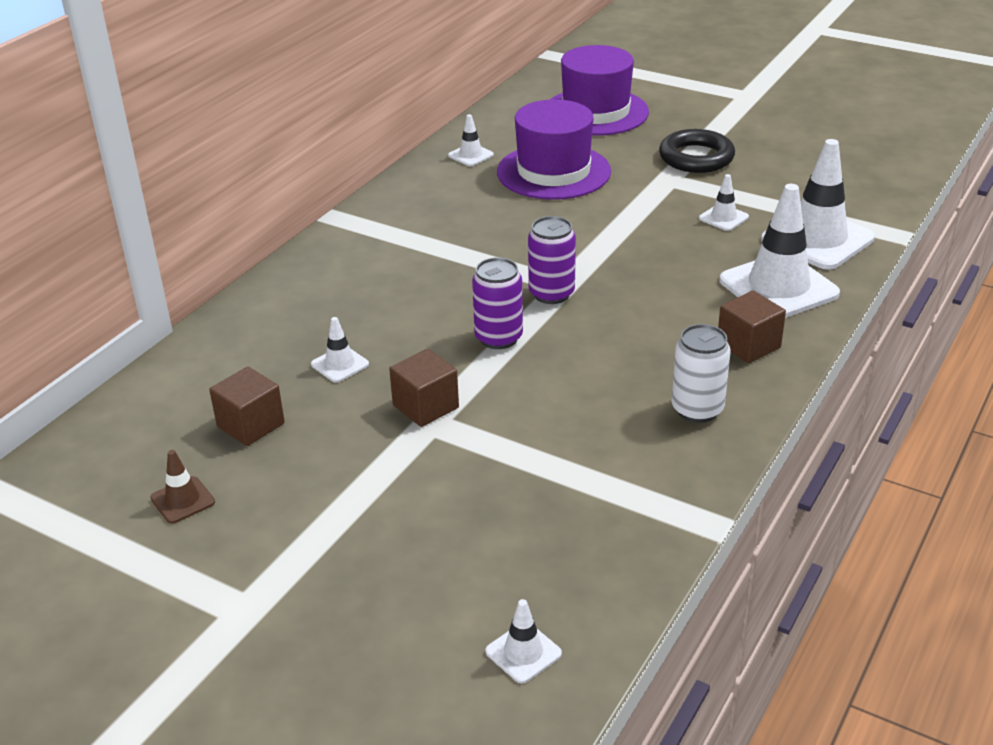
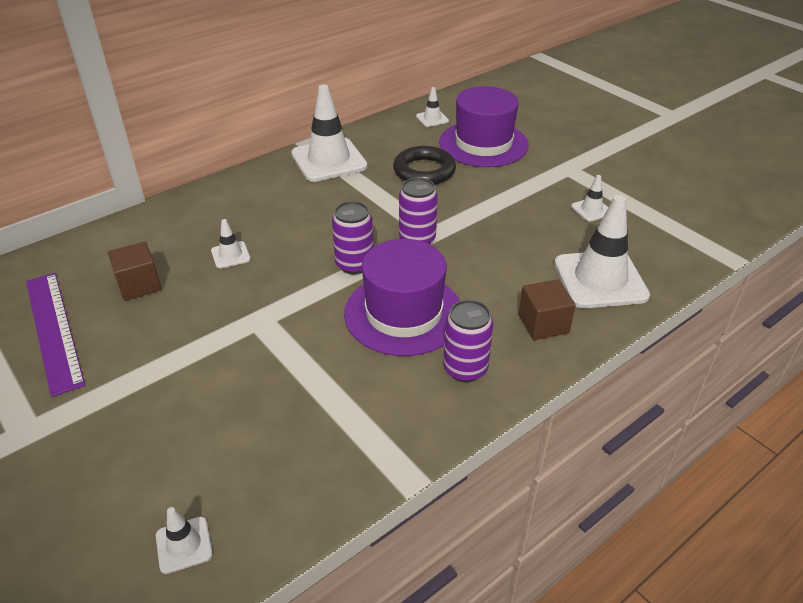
camera: 20 degrees right, 5 degrees up
brown traffic cone [150,450,215,523] -> purple ruler [26,273,85,397]
brown cube [389,349,459,427] -> none
purple hat [550,45,649,136] -> purple hat moved to [344,239,460,356]
black ring [659,129,735,173] -> black ring moved to [393,146,456,185]
white can [672,324,731,423] -> purple can [443,300,493,382]
white traffic cone [761,139,875,270] -> white traffic cone moved to [291,84,367,182]

